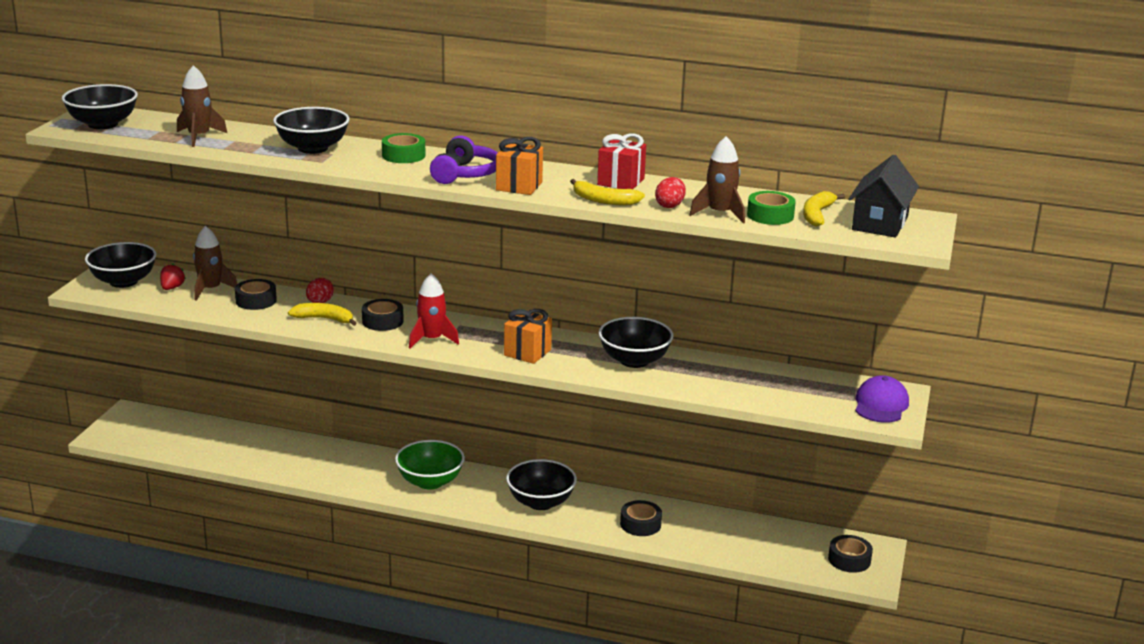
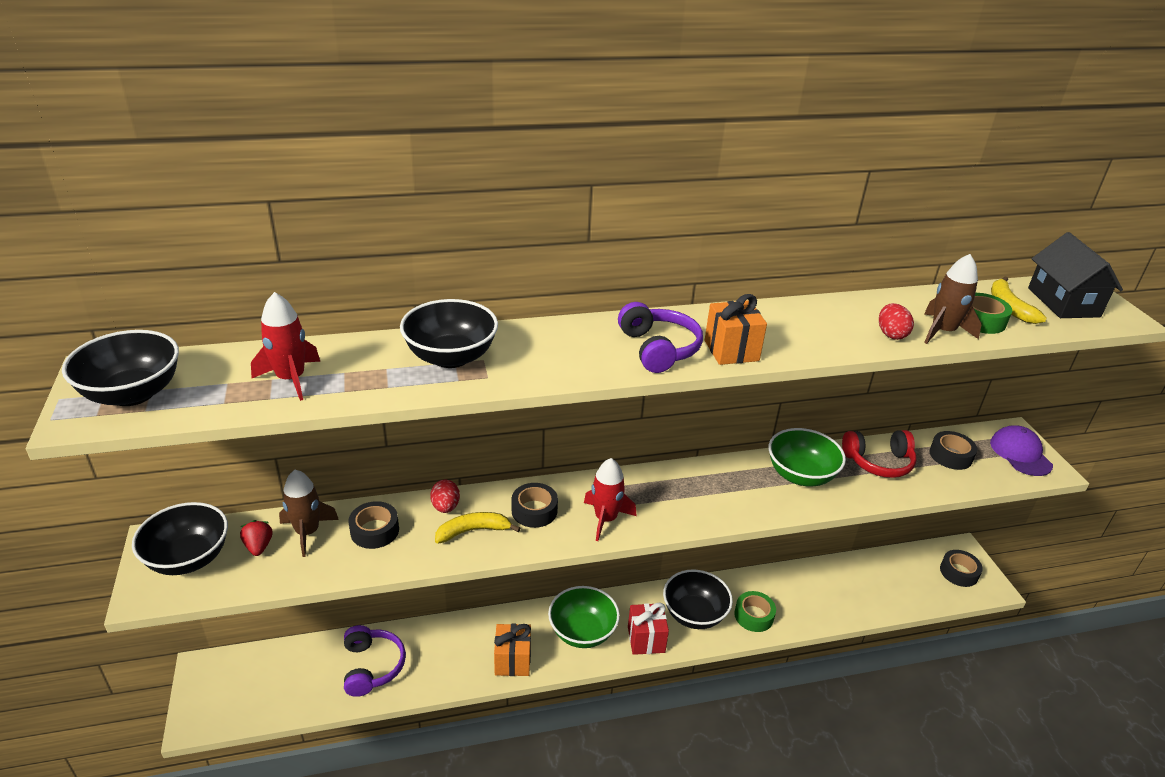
camera: 30 degrees left, 10 degrees up
brown rocket [177,65,228,147] -> red rocket [251,292,321,401]
green tape [382,133,425,163] -> green tape moved to [734,591,776,632]
orange gift [504,309,552,364] -> orange gift moved to [494,624,531,676]
yellow banana [570,179,645,205] -> none
red gift [597,133,646,189] -> red gift moved to [628,603,669,655]
black bowl [599,317,673,368] -> green bowl [769,428,846,487]
black tape [620,500,662,536] -> black tape moved to [930,431,977,470]
none -> purple headphones [344,625,406,697]
none -> red headphones [842,430,916,478]

